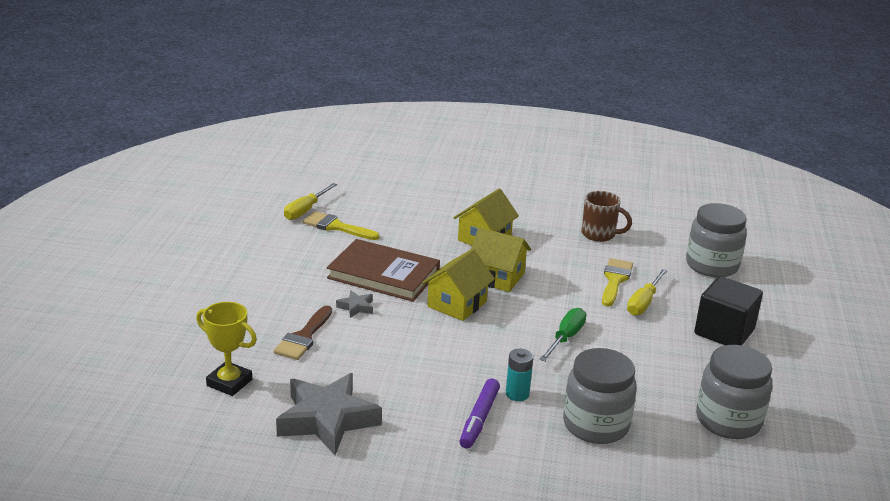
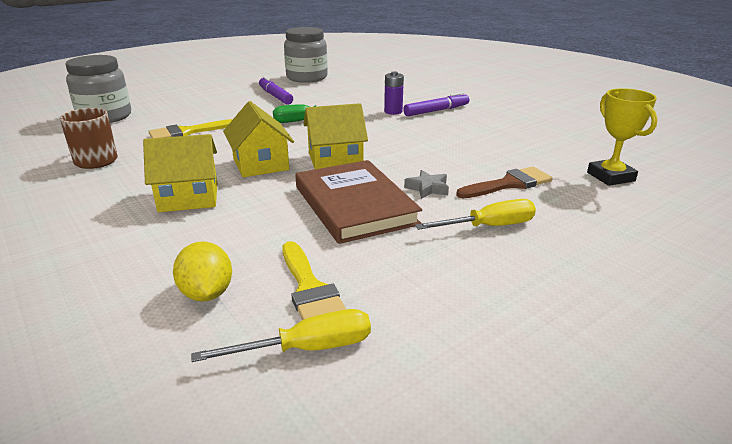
camera: 135 degrees left, 0 degrees up
grey star [276,373,382,455] -> none
turquoise battery [506,349,533,401] -> purple battery [384,71,404,115]
grey jar [563,348,637,444] -> none
yellow screwdriver [627,269,668,315] -> yellow screwdriver moved to [415,199,536,230]
black cube [694,276,763,345] -> none
none -> yellow lemon [173,241,232,301]
none -> purple marker [259,76,293,105]

